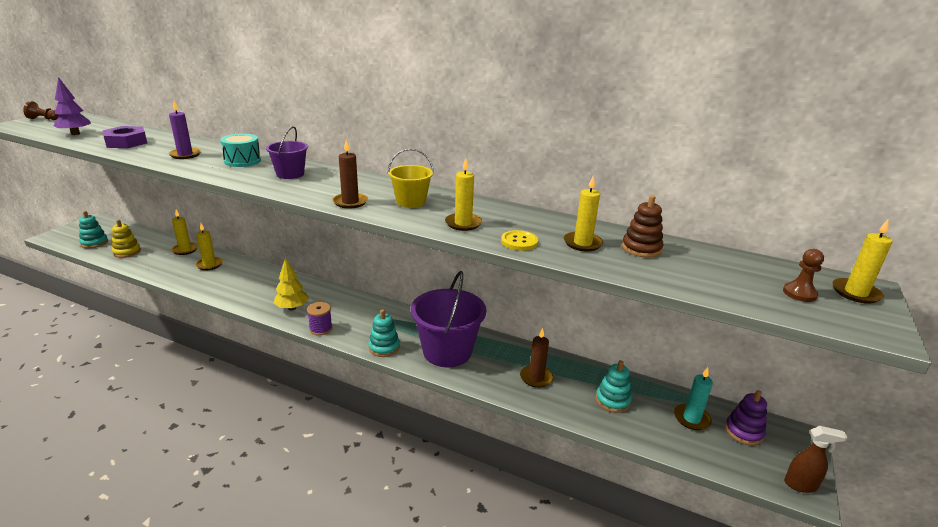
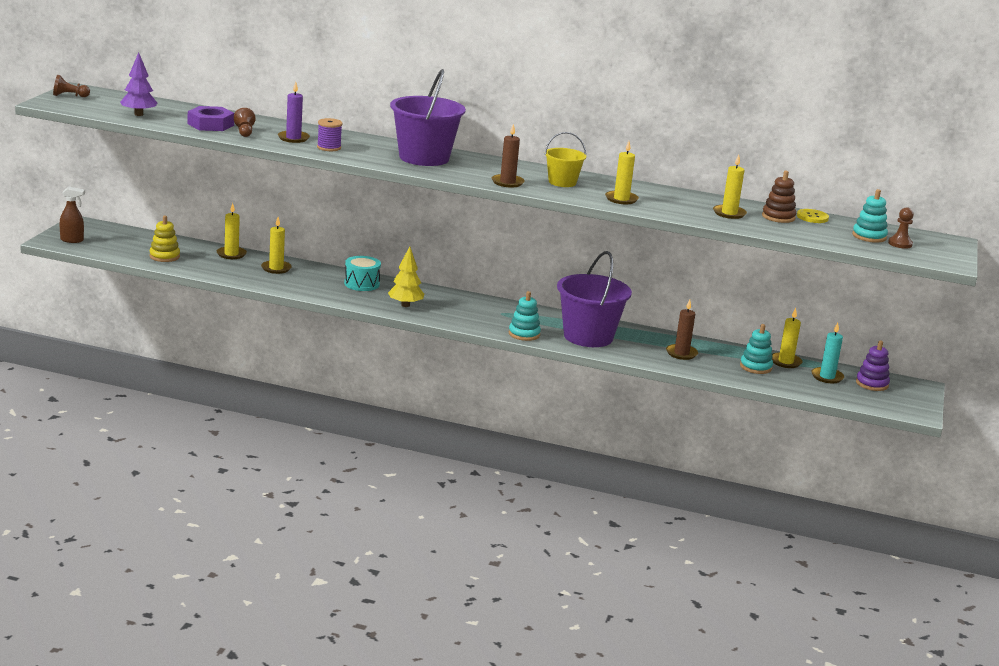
camera: 10 degrees left, 5 degrees down
turquoise stacking toy [79,211,108,248] -> turquoise stacking toy moved to [852,189,888,243]
turquoise drum [220,134,261,167] -> turquoise drum moved to [344,256,381,291]
purple bucket [266,126,308,179] -> purple bucket [390,69,466,166], size x1.83
purple spool [307,302,332,336] -> purple spool moved to [317,118,343,151]
yellow button [501,230,538,251] -> yellow button moved to [797,209,829,223]
brown spray bottle [784,426,847,493] -> brown spray bottle moved to [60,186,85,243]
yellow candle [832,219,893,304] -> yellow candle moved to [772,308,803,368]
none -> brown pawn [234,108,256,137]

